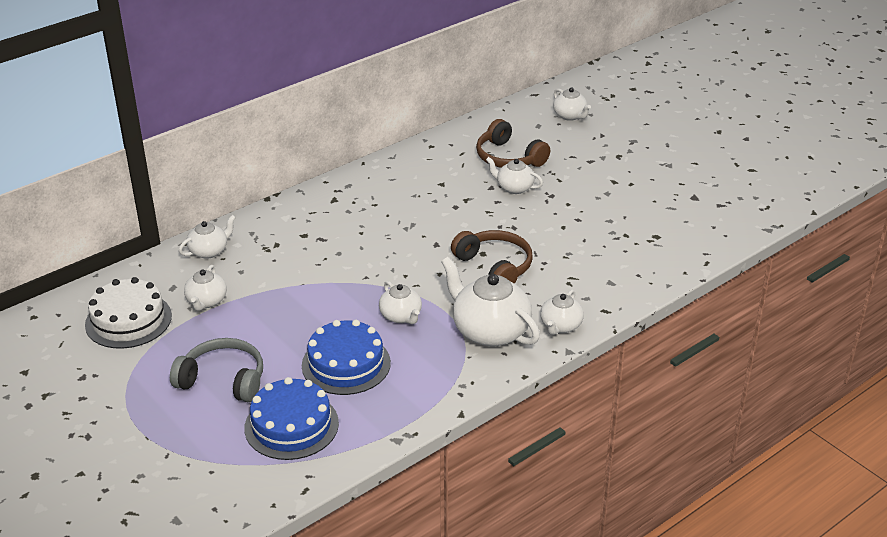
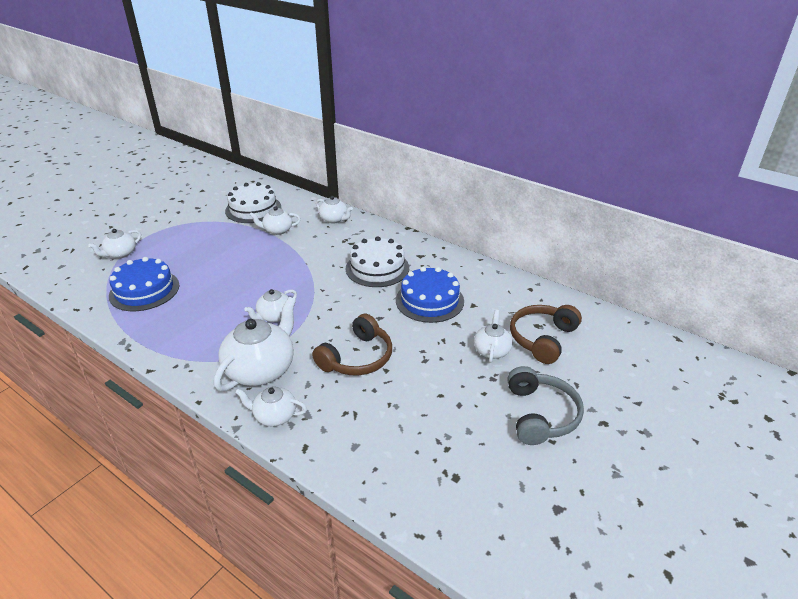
camera: 75 degrees right, 0 degrees up
grey headphones [170,338,263,402] -> grey headphones moved to [507,366,584,445]
blue cake [302,320,391,395] -> blue cake moved to [396,267,464,323]
white teapot [553,88,591,121] -> white teapot moved to [88,229,141,258]
none -> white cake [346,236,409,287]

